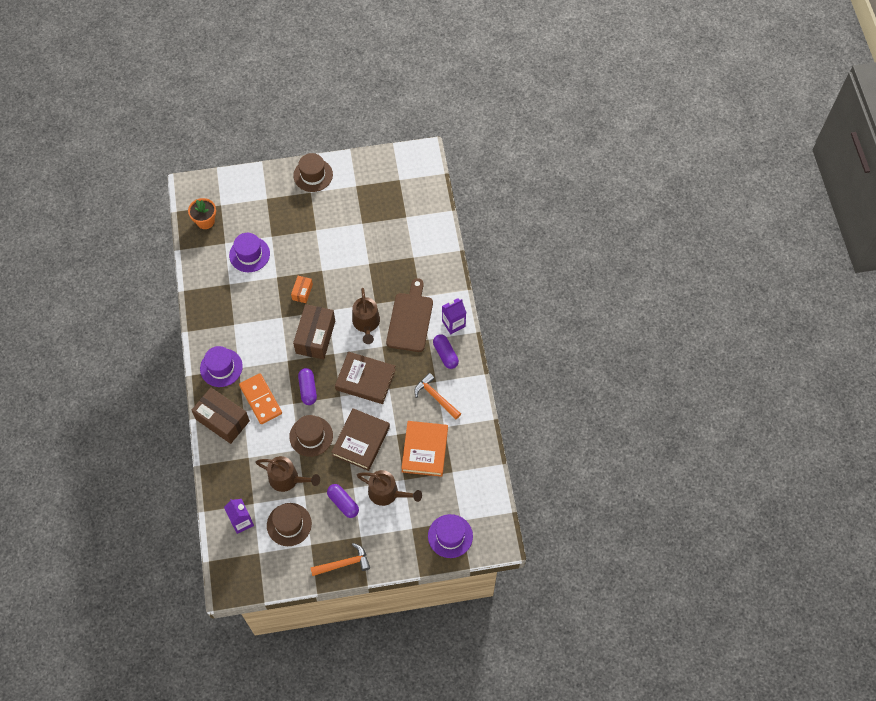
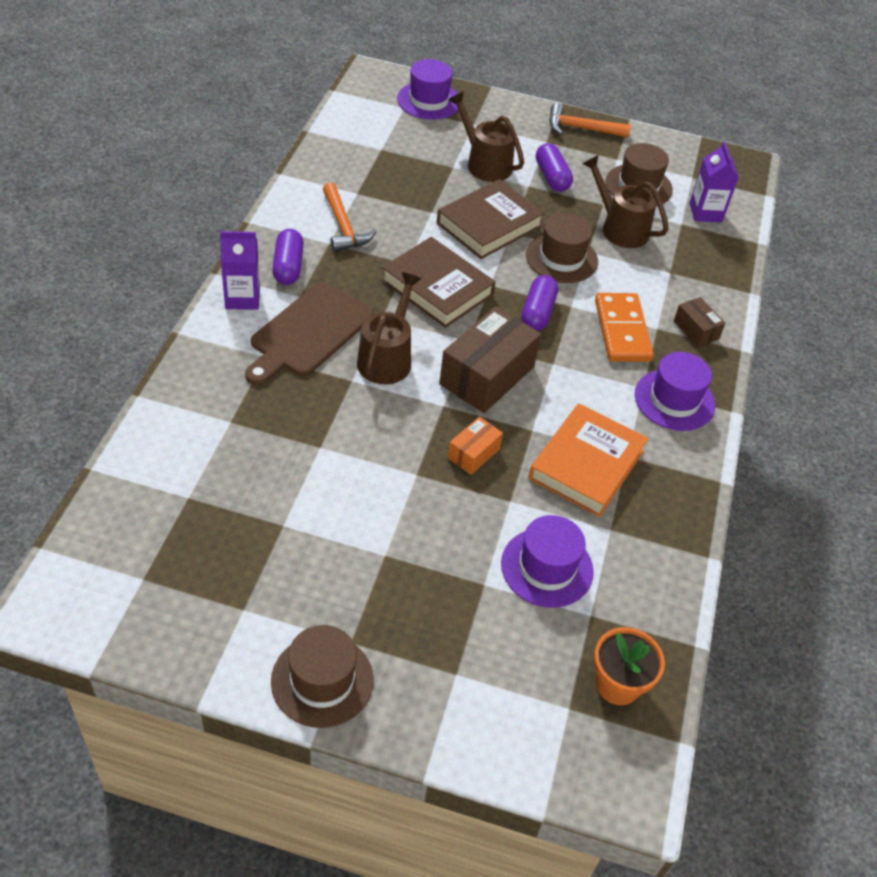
camera: 160 degrees left, 15 degrees down
brown box [191,387,250,444] -> brown box [674,297,726,347], size x0.51
orange book [401,421,448,477] -> orange book moved to [528,403,648,517]

